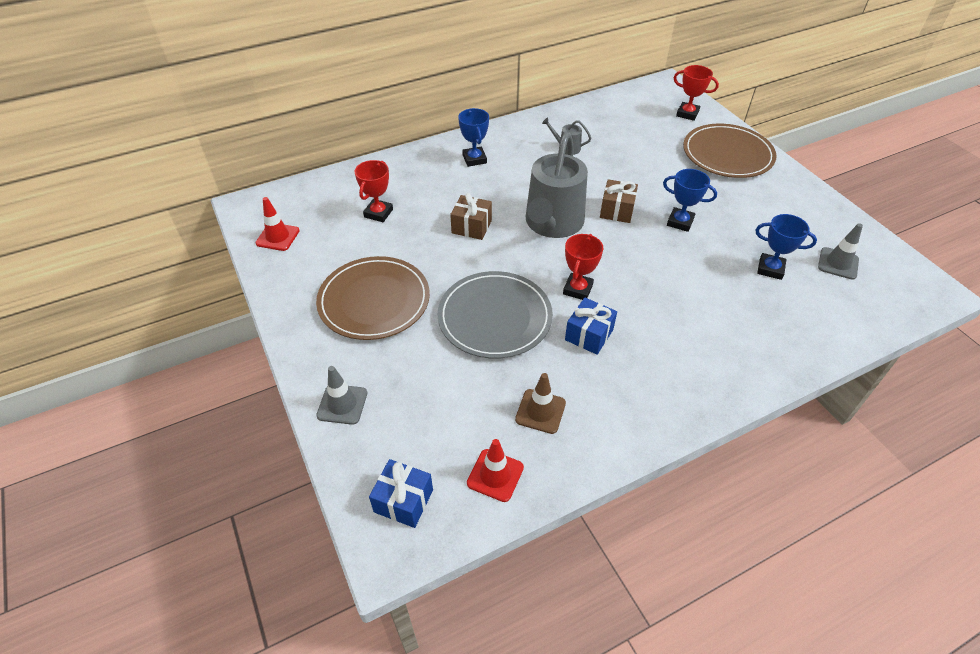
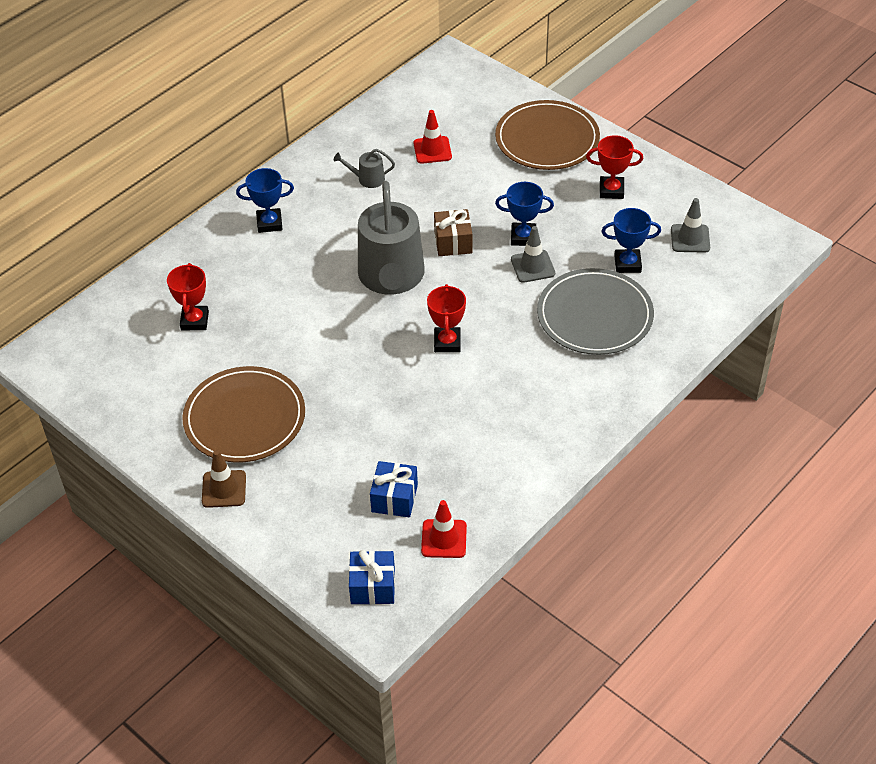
camera: 20 degrees left, 0 degrees up
red traffic cone [255,197,300,251] -> red traffic cone moved to [414,110,452,164]
grey traffic cone [316,366,367,425] -> grey traffic cone moved to [511,226,555,283]
grey plate [437,271,553,359] -> grey plate moved to [537,268,654,355]
brown gift [450,193,492,240] -> none
blue trophy [458,108,489,167] -> blue trophy turned 60 degrees counterclockwise [236,168,294,233]
brown traffic cone [515,373,566,434] -> brown traffic cone moved to [202,450,246,508]
blue gift [565,298,617,355] -> blue gift moved to [370,461,418,517]
red trophy [674,65,719,121] -> red trophy moved to [586,135,643,199]

